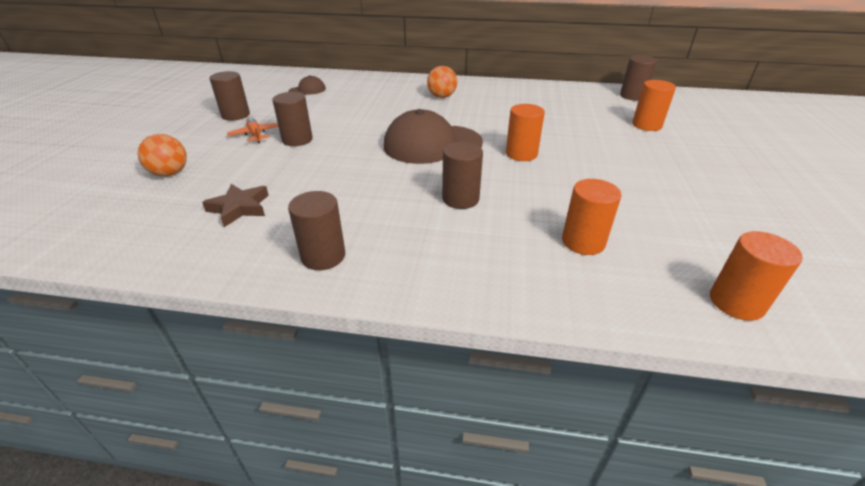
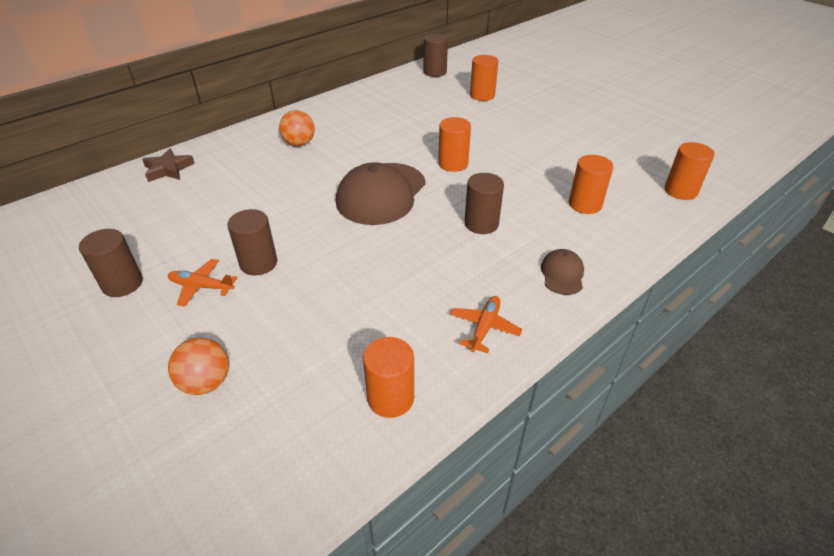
camera: 50 degrees left, 5 degrees up
brown star [202,184,269,227] -> brown star moved to [142,148,195,182]
brown cap [288,75,326,95] -> brown cap moved to [541,249,584,295]
brown cylinder [288,191,345,270] -> orange plane [450,296,522,353]
none -> orange cylinder [363,337,414,418]

